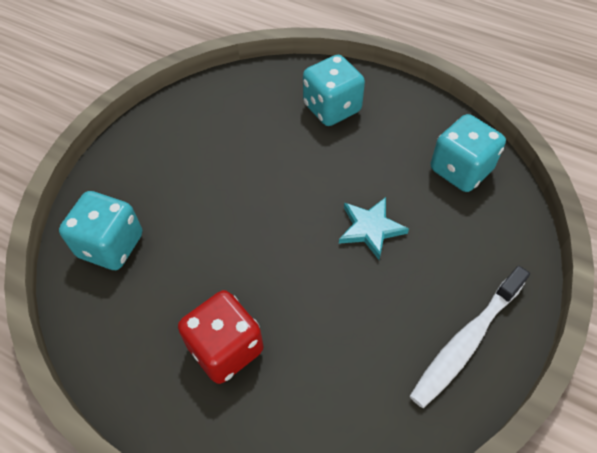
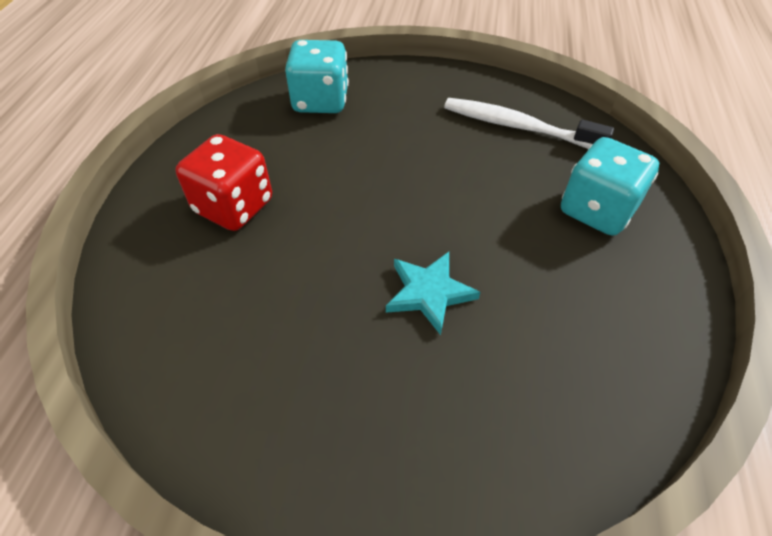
camera: 70 degrees right, 5 degrees down
white toothbrush [410,266,530,408] -> white toothbrush moved to [444,98,614,149]
turquoise dice [431,114,506,192] -> none

